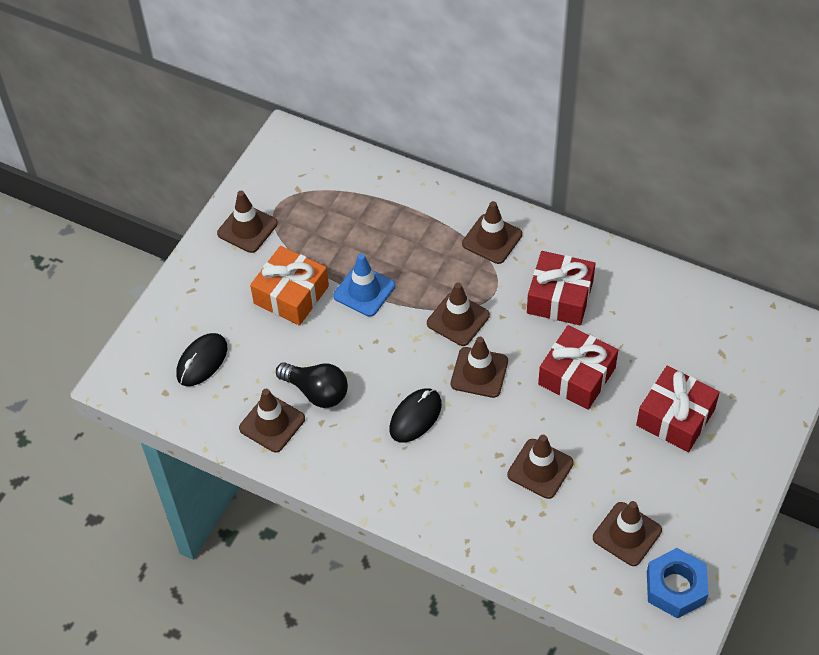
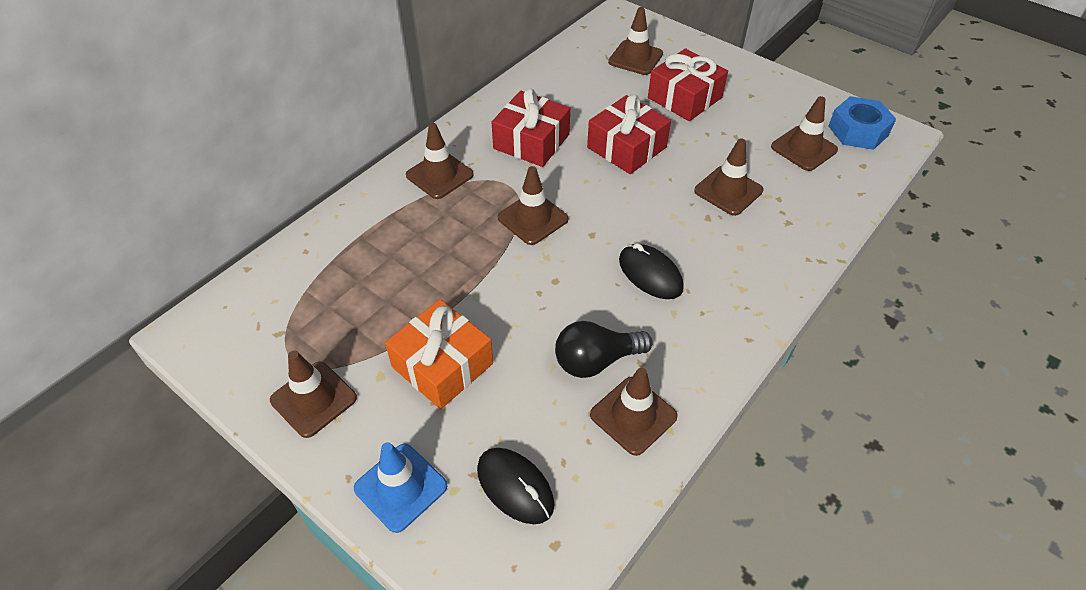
camera: 80 degrees left, 5 degrees down
black light bulb [276,362,348,408] -> black light bulb turned 150 degrees counterclockwise [555,321,653,378]
blue traffic cone [333,254,395,317] -> blue traffic cone moved to [354,442,447,533]
brown traffic cone [451,337,508,398] -> brown traffic cone moved to [608,7,663,75]

